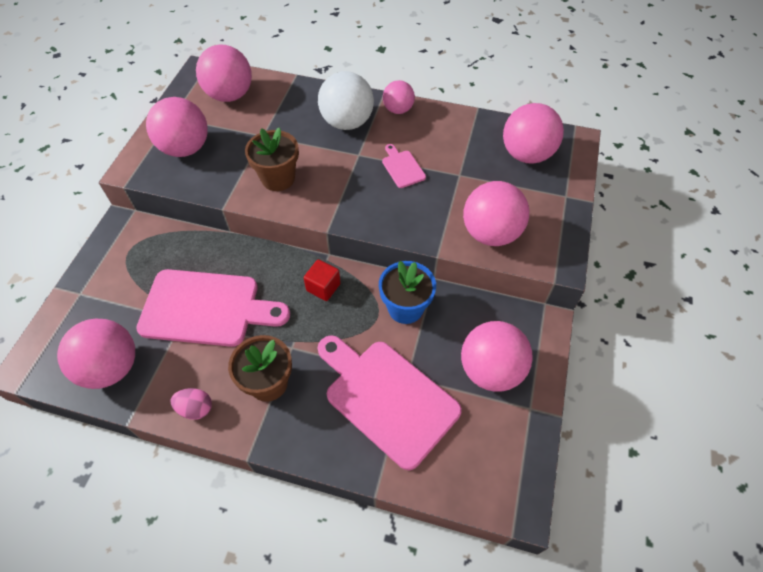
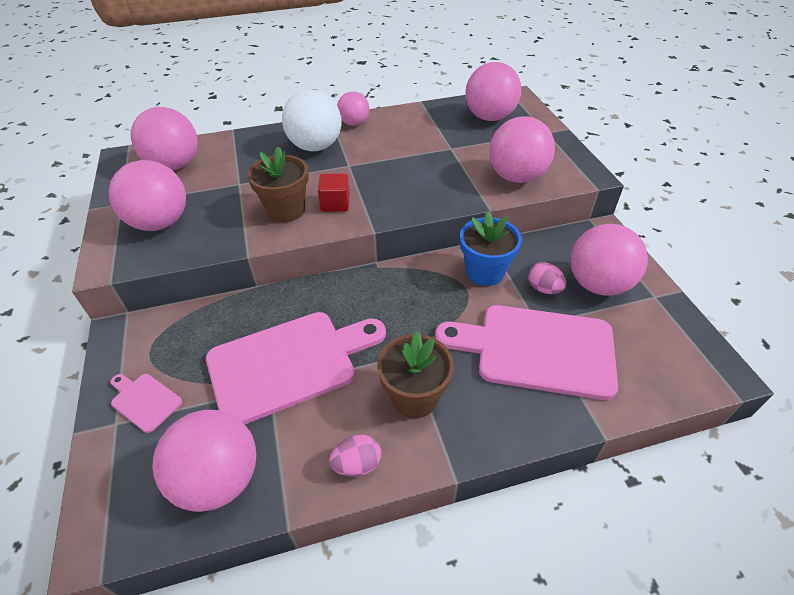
camera: 30 degrees left, 10 degrees down
red cube [304,259,341,301] -> red cube moved to [318,173,350,212]
pink cutting board [382,144,426,188] -> pink cutting board moved to [111,374,182,433]
none -> pink egg [528,262,566,294]

